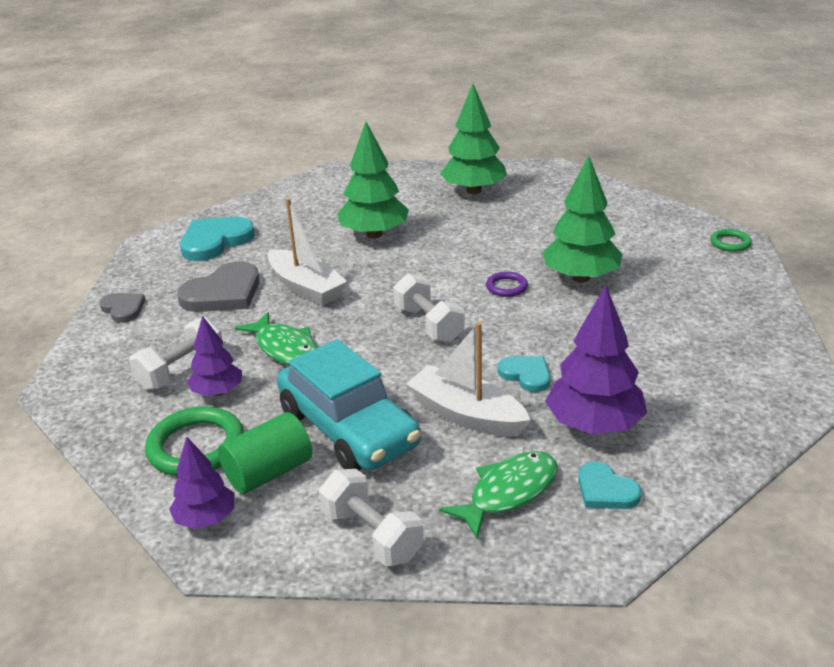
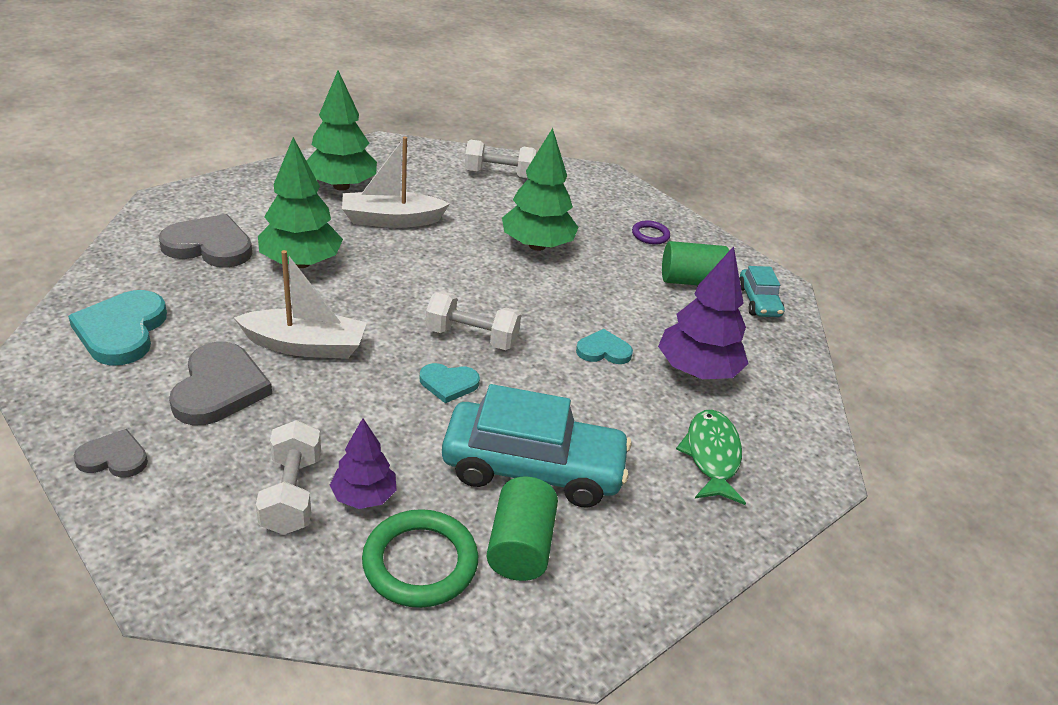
camera: 50 degrees left, 5 degrees up
purple tree [169,437,234,529] -> none
green fish [235,312,318,365] -> none
white dumbbell [319,469,424,566] -> white dumbbell moved to [465,140,536,178]
white boat [406,322,531,437] -> white boat moved to [342,137,450,228]
purple ring [486,271,528,297] -> purple ring moved to [632,220,670,245]
turquoise heart [578,462,642,509] -> turquoise heart moved to [420,363,480,403]
green ring [710,229,752,252] -> none
none -> grey heart [159,214,252,268]
none -> green cylinder [662,241,729,285]
none -> turquoise car [739,266,784,317]

